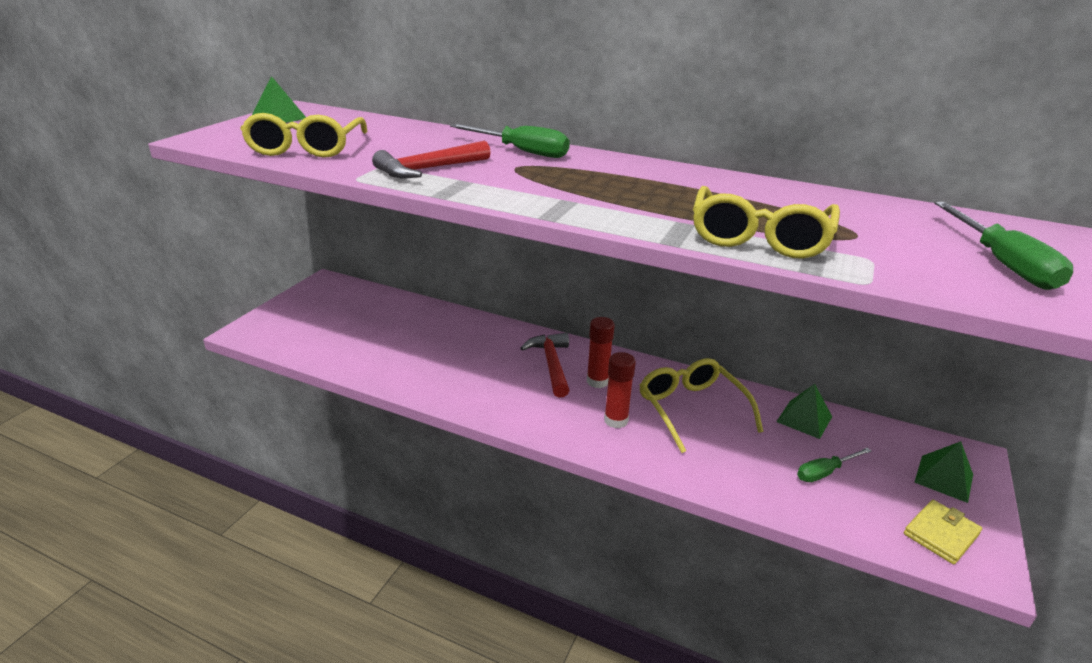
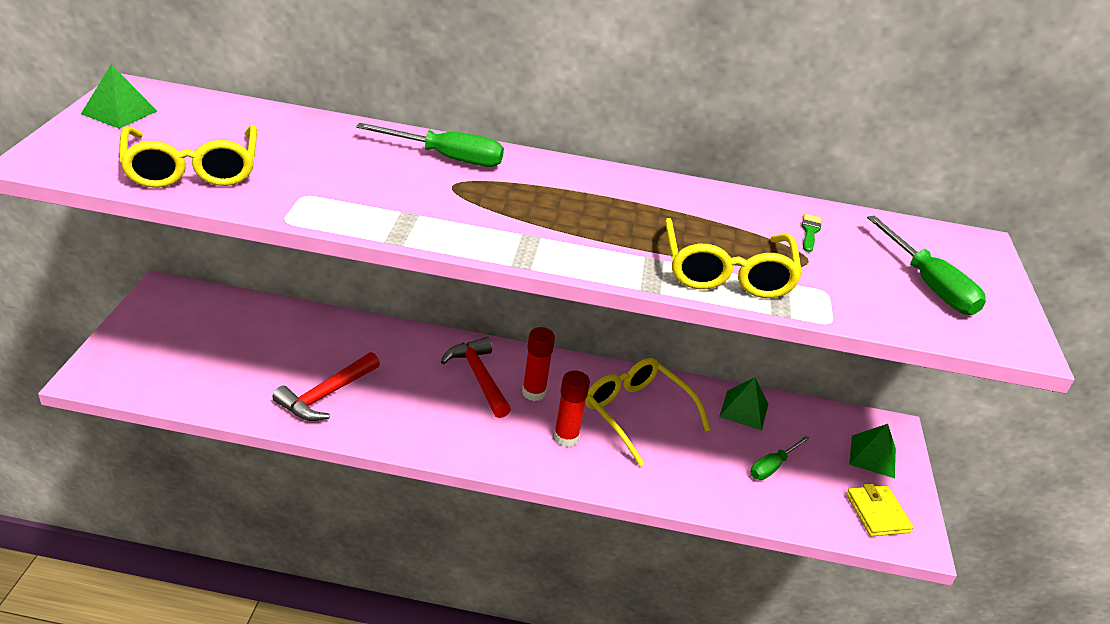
camera: 20 degrees left, 5 degrees up
red hammer [372,141,491,178] -> red hammer moved to [272,352,380,421]
yellow wallet [904,500,982,565] -> yellow wallet turned 45 degrees counterclockwise [846,484,913,537]
none -> green brush [802,214,821,252]

